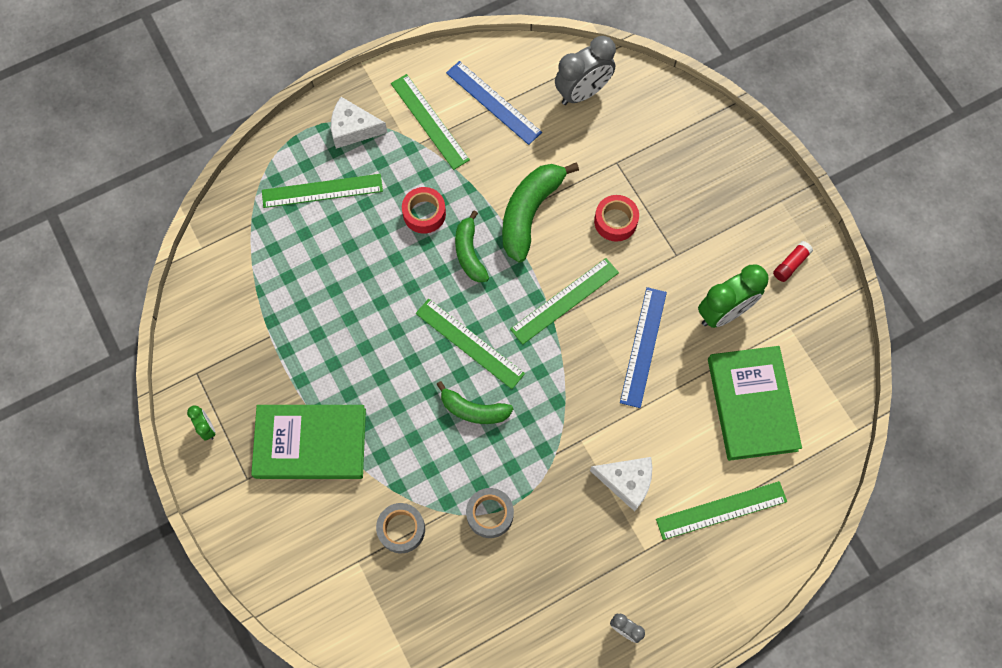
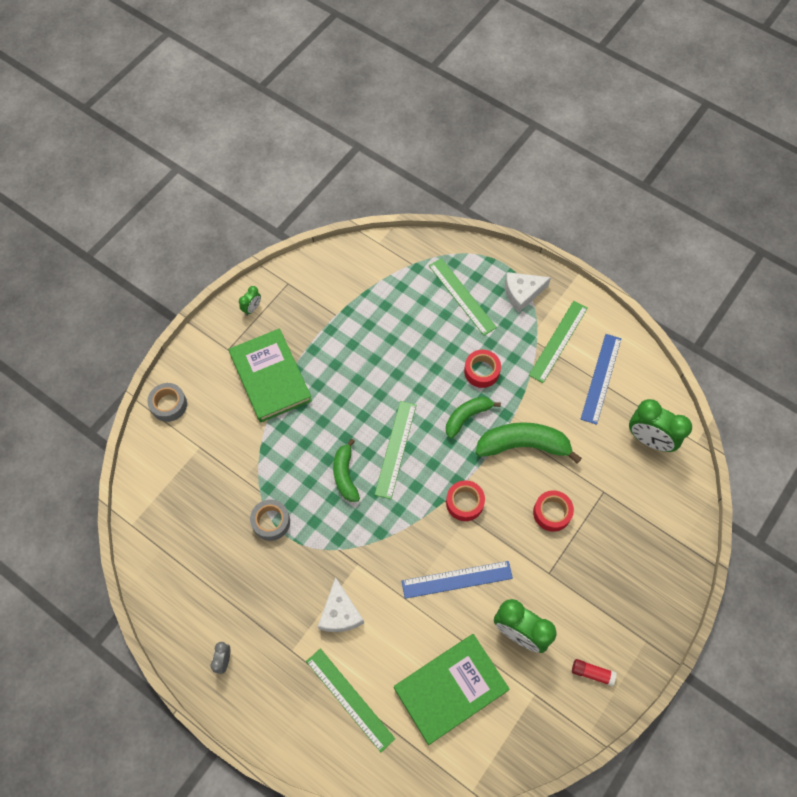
camera: 65 degrees right, 5 degrees down
white cheese [331,97,387,149] -> white cheese turned 90 degrees counterclockwise [505,272,551,312]
grey tape [376,503,425,553] -> grey tape moved to [147,383,187,422]
green ruler [510,258,619,345] -> red tape [446,480,485,521]
grey clock [555,36,616,105] -> green clock [629,399,692,452]

